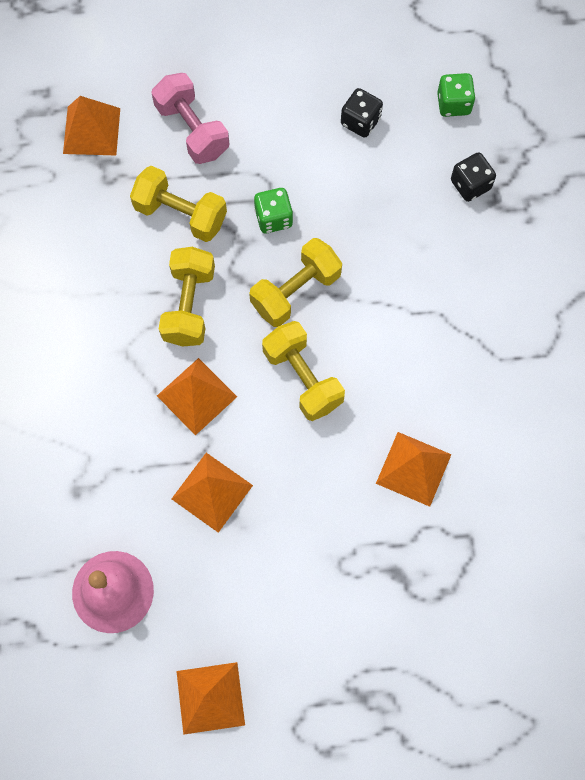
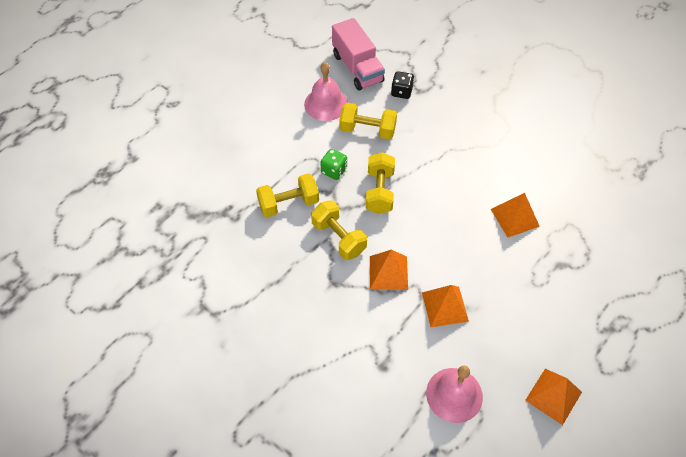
camera: 45 degrees left, 15 degrees down
orange pyramid [63,96,120,156] -> none
pink dumbbell [152,73,229,164] -> none
yellow dumbbell [262,321,345,421] -> yellow dumbbell moved to [339,103,397,139]
black dice [341,88,383,138] -> pink bell [304,62,348,121]
green dice [437,73,476,117] -> pink truck [332,18,385,91]

